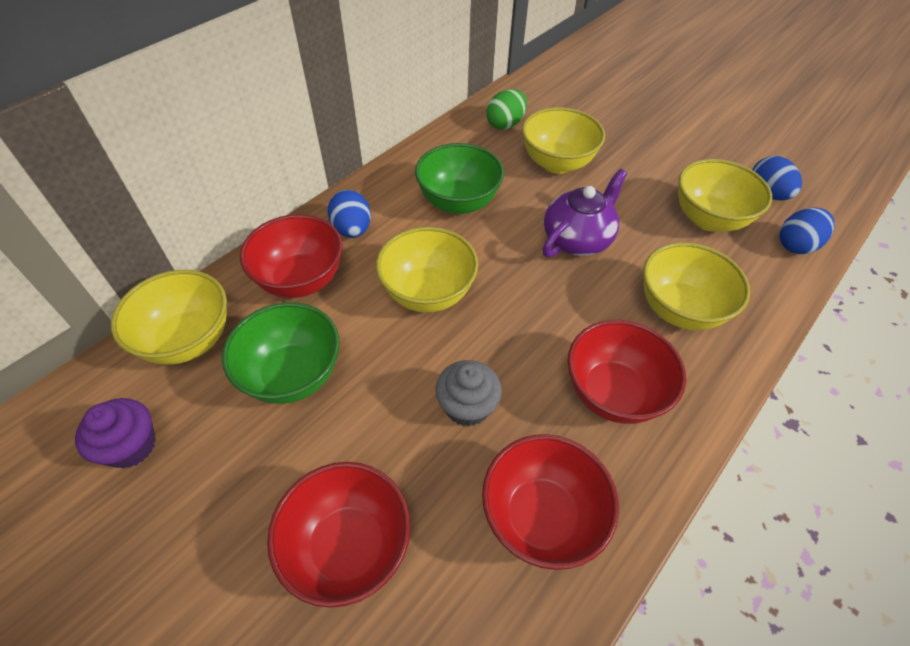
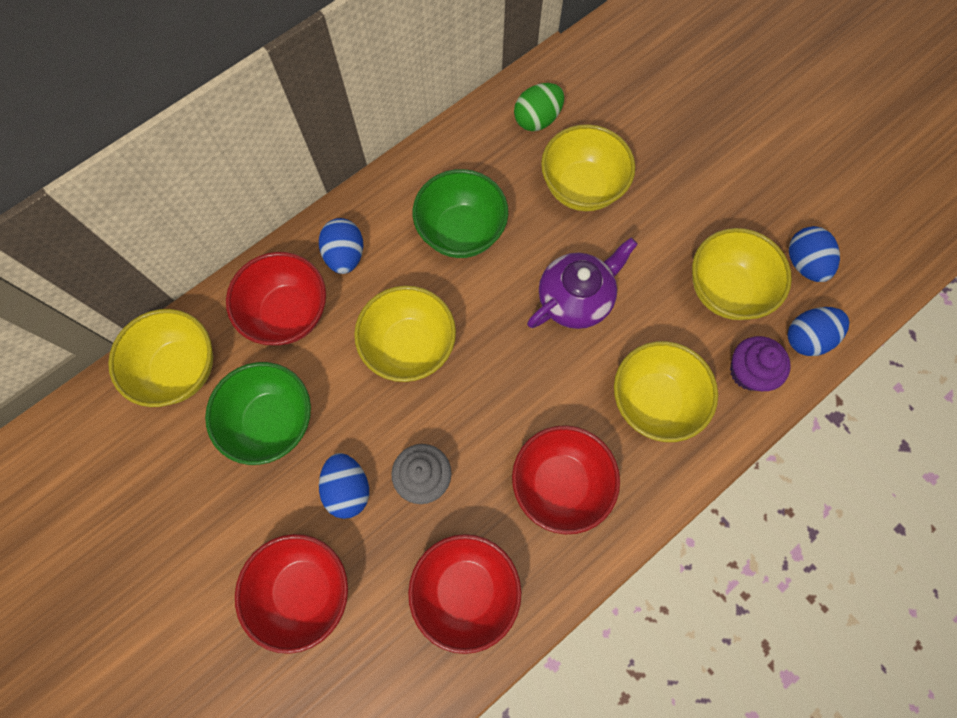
camera: 10 degrees right, 20 degrees up
purple cupcake [75,398,156,469] -> purple cupcake moved to [730,336,791,391]
none -> blue egg [319,453,369,519]

